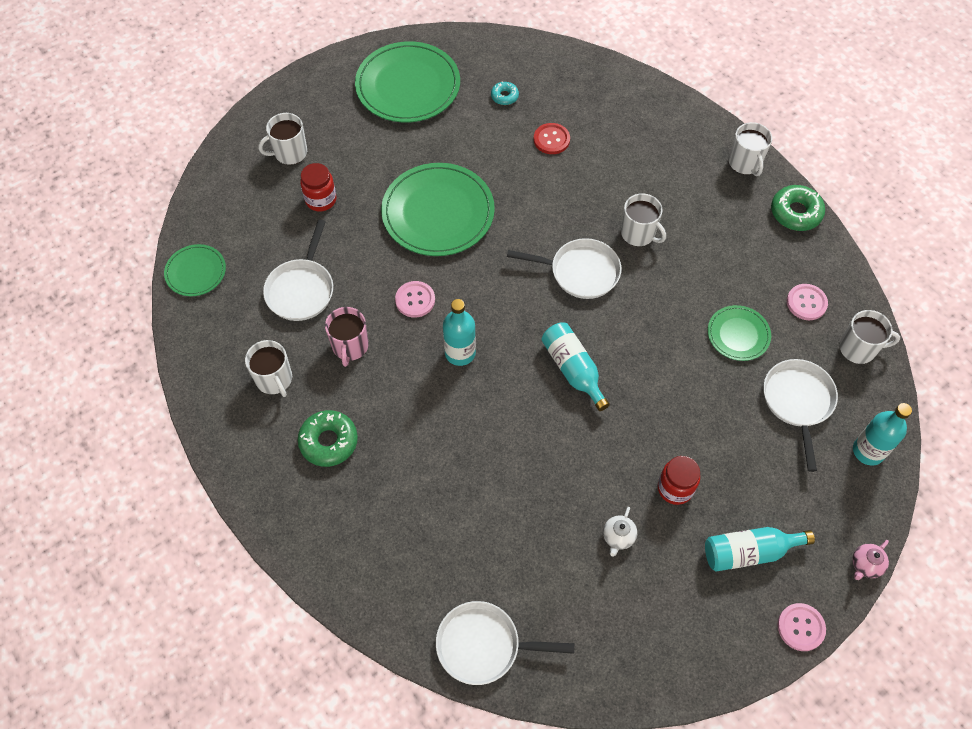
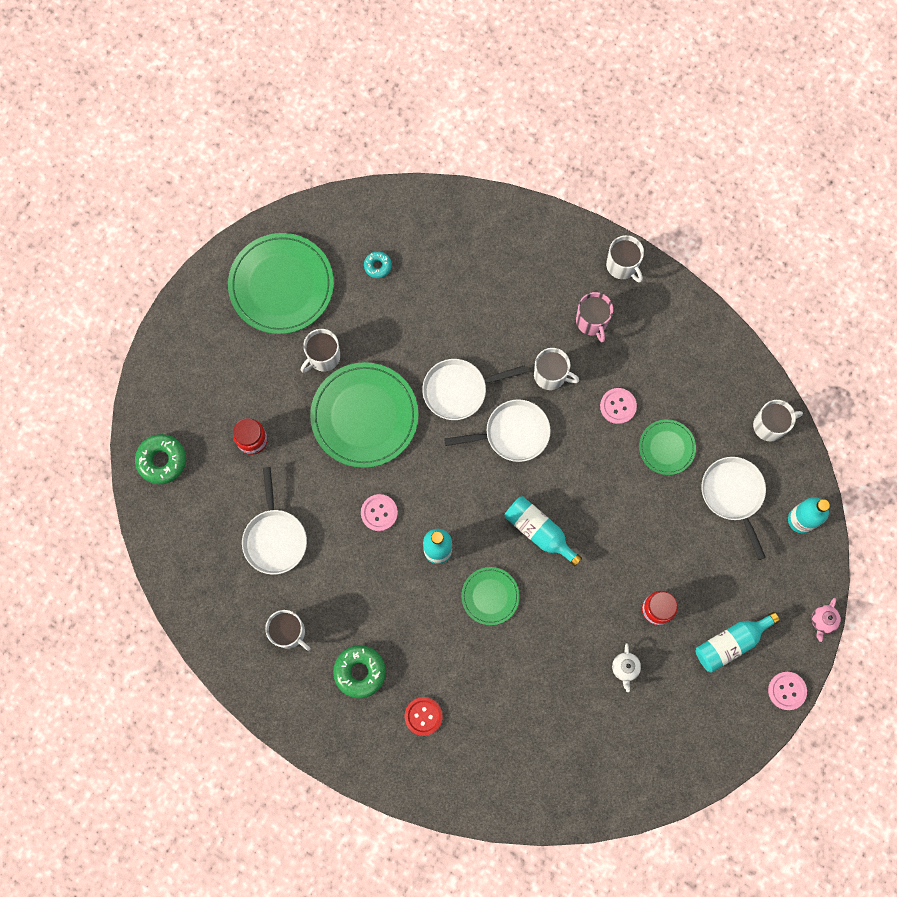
camera: 20 degrees left, 15 degrees up
green plate [164,244,226,296] -> green plate moved to [461,567,520,625]
white mug [258,113,307,165] -> white mug moved to [301,329,340,373]
pink mug [325,307,369,367] -> pink mug moved to [576,292,613,342]
white pan [436,601,574,685] -> white pan moved to [422,359,526,420]
red button [534,123,570,154] -> red button moved to [404,697,443,736]
green donut [771,185,825,231] -> green donut moved to [135,434,186,484]
pink button [787,284,828,320] -> pink button moved to [600,388,637,424]

